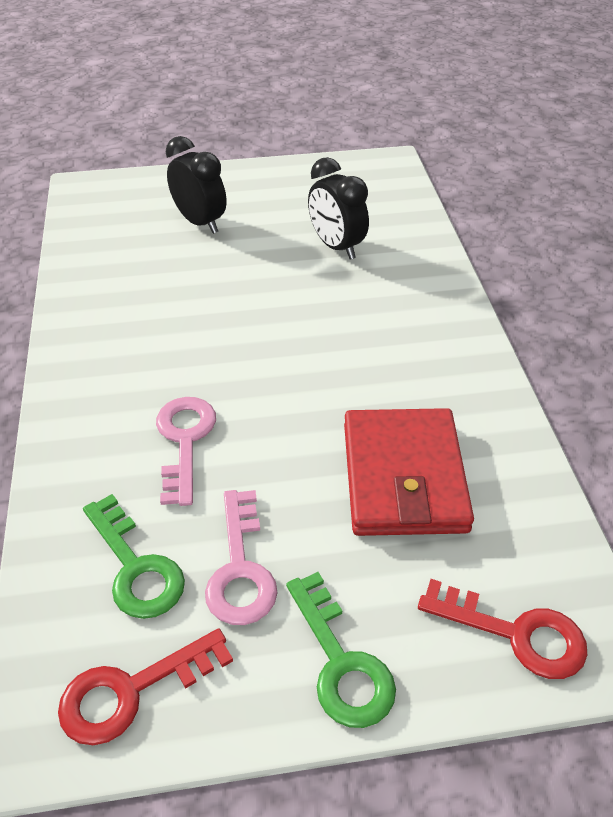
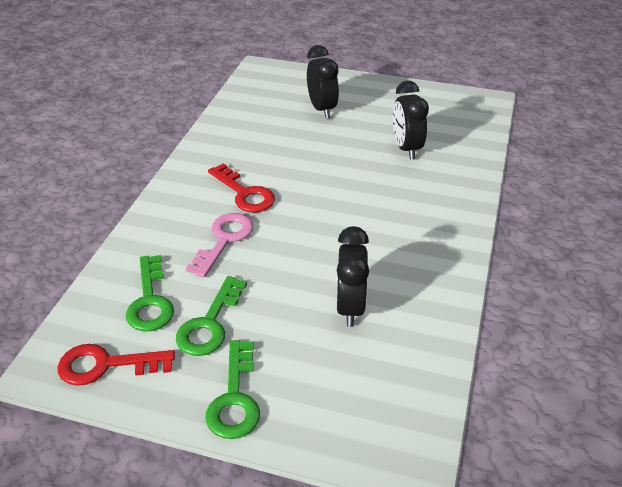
camera: 25 degrees right, 5 degrees down
pink key [205,490,278,625] -> green key [176,276,247,356]
red wallet [344,408,474,536] -> black clock [337,226,369,327]
red key [418,579,587,679] -> red key moved to [208,163,275,213]

